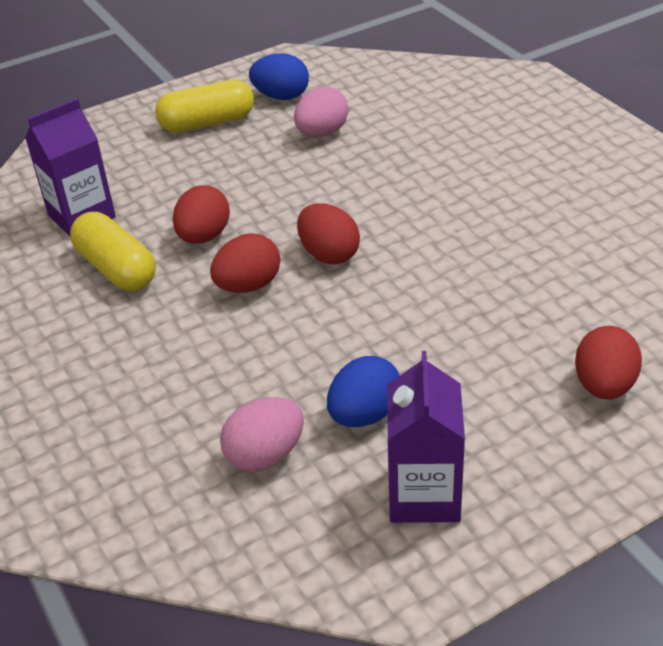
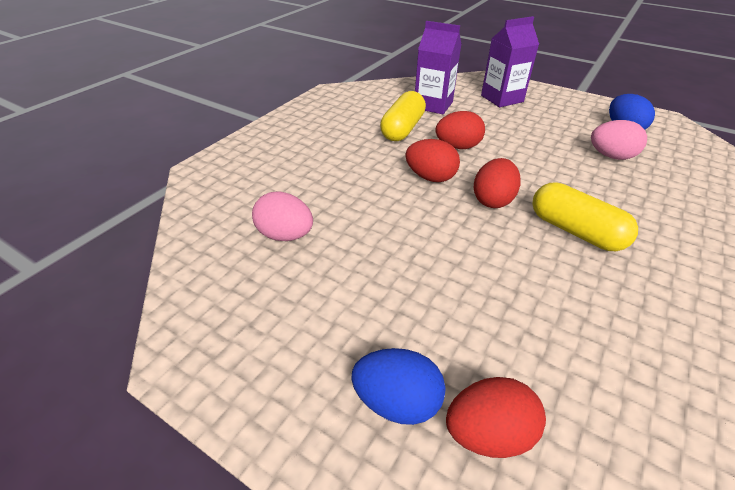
camera: 60 degrees right, 0 degrees up
yellow capsule [155,80,254,133] -> yellow capsule moved to [532,182,638,251]
blue egg [327,356,400,427] -> blue egg moved to [351,348,446,425]
purple carton [387,351,465,523] -> purple carton moved to [481,16,539,107]

